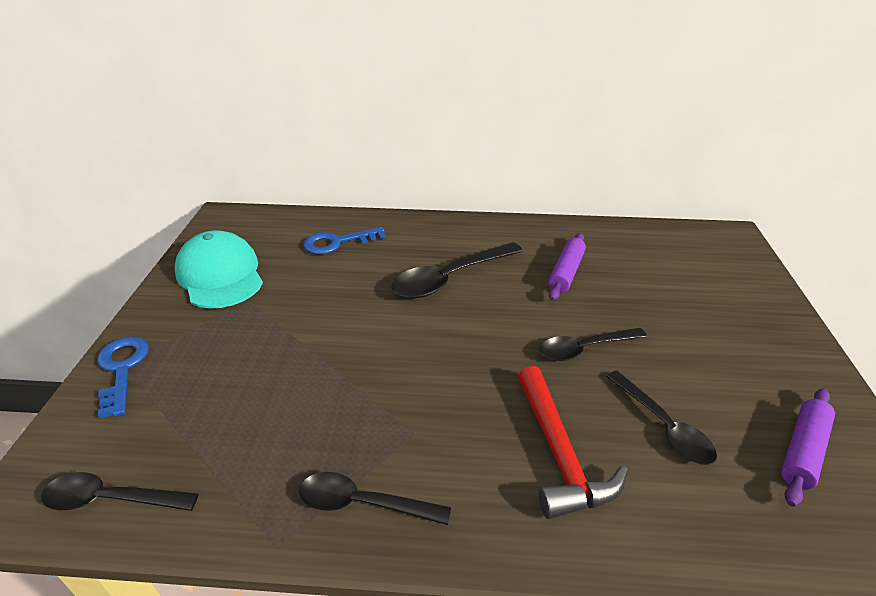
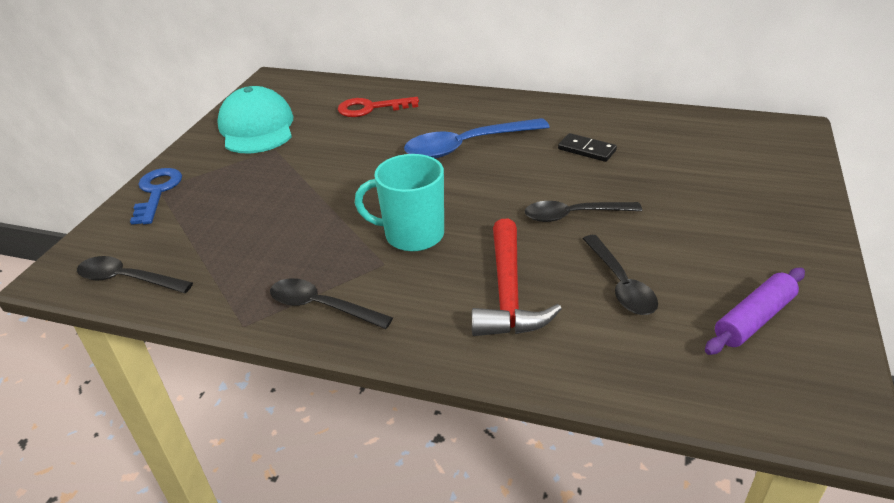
camera: 15 degrees right, 0 degrees up
blue key [303,227,386,255] -> red key [338,97,419,117]
black spoon [392,242,523,298] -> blue spoon [404,118,550,158]
purple rolling pin [548,233,586,301] -> black domino [558,133,617,162]
none -> turquoise mug [355,154,444,251]

